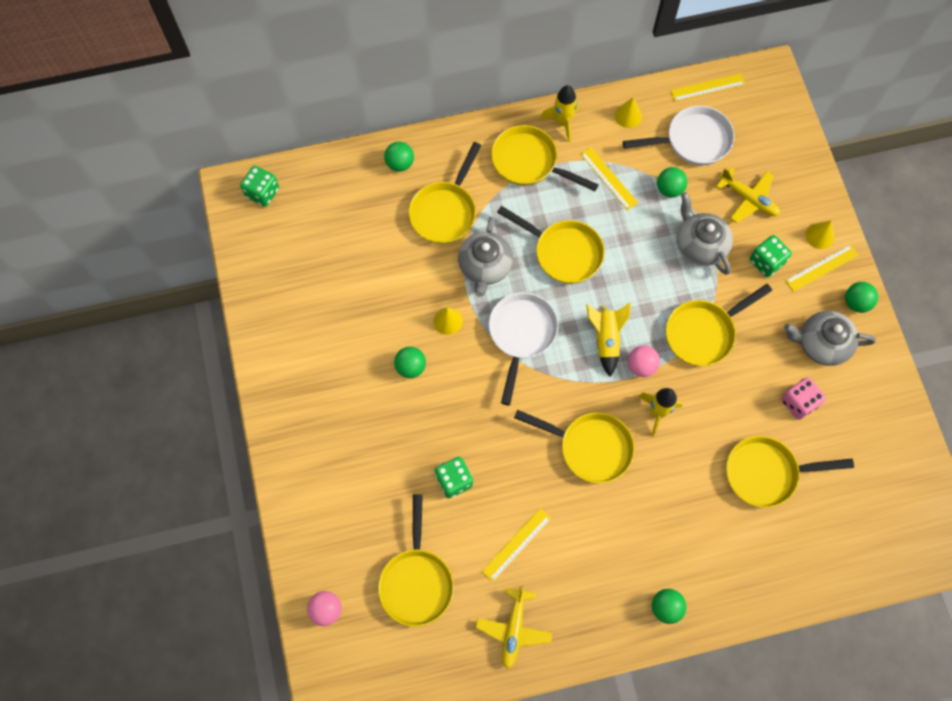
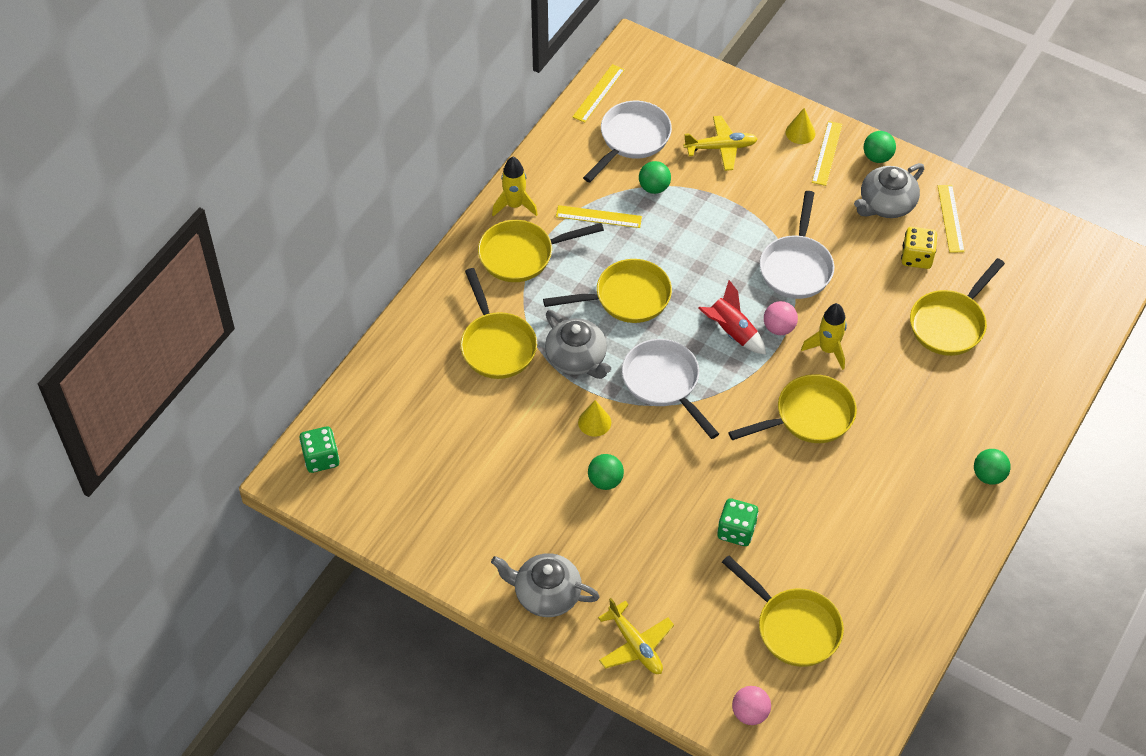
camera: 45 degrees left, 15 degrees down
green ball [384,142,414,172] -> none
yellow plane [476,586,552,669] -> yellow plane moved to [598,598,674,674]
yellow ruler [482,508,551,582] -> yellow ruler moved to [938,185,965,253]
yellow rocket [586,303,631,377] -> red rocket [698,280,766,355]
yellow cone [615,98,642,128] -> none
yellow pan [666,284,772,366] -> white pan [760,191,834,299]
grey teapot [677,192,733,275] -> grey teapot moved to [491,553,600,617]
green dice [750,235,792,277] -> none
pink dice [781,377,826,420] -> yellow dice [901,227,937,269]

